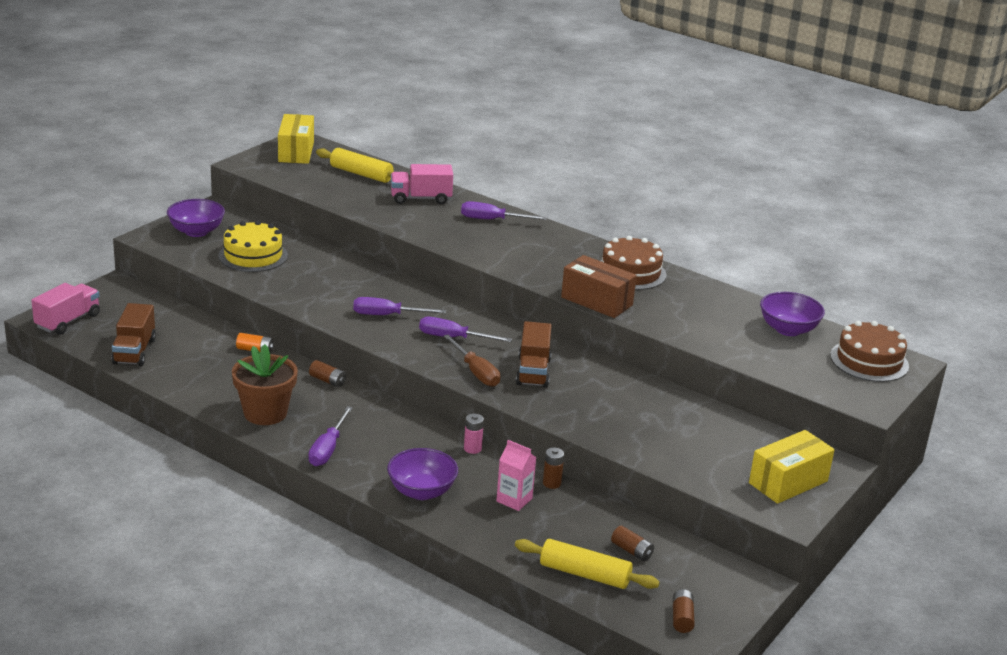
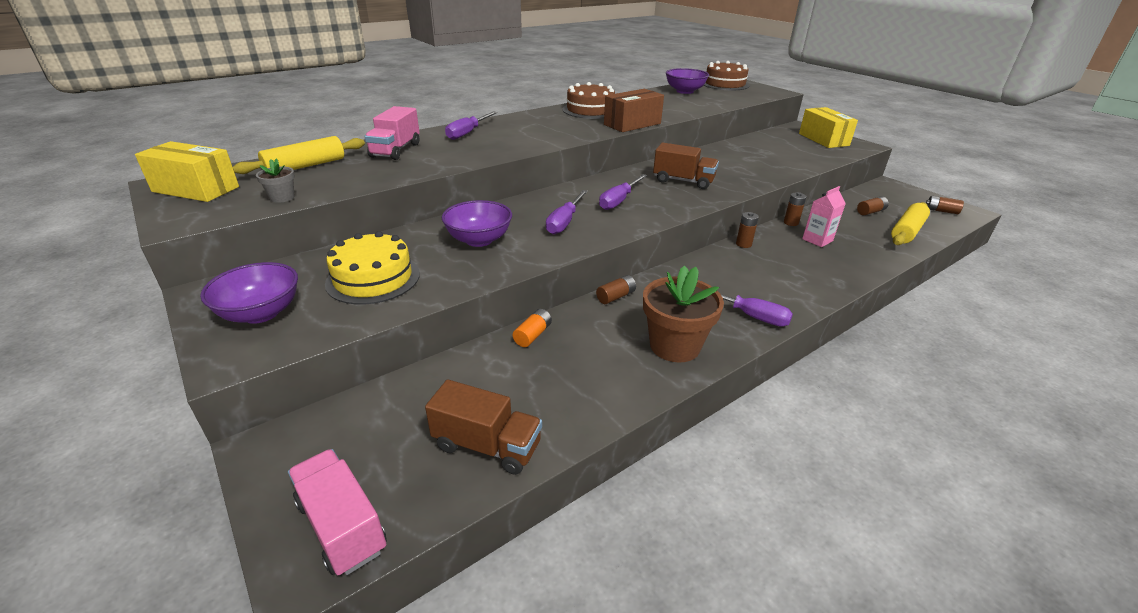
camera: 70 degrees left, 5 degrees up
purple bowl [387,448,458,500] -> purple bowl moved to [442,200,512,247]
brown screwdriver [444,334,500,387] -> none
pink battery [464,414,484,454] -> brown battery [736,212,759,248]
none -> grey flower pot [256,159,295,203]

